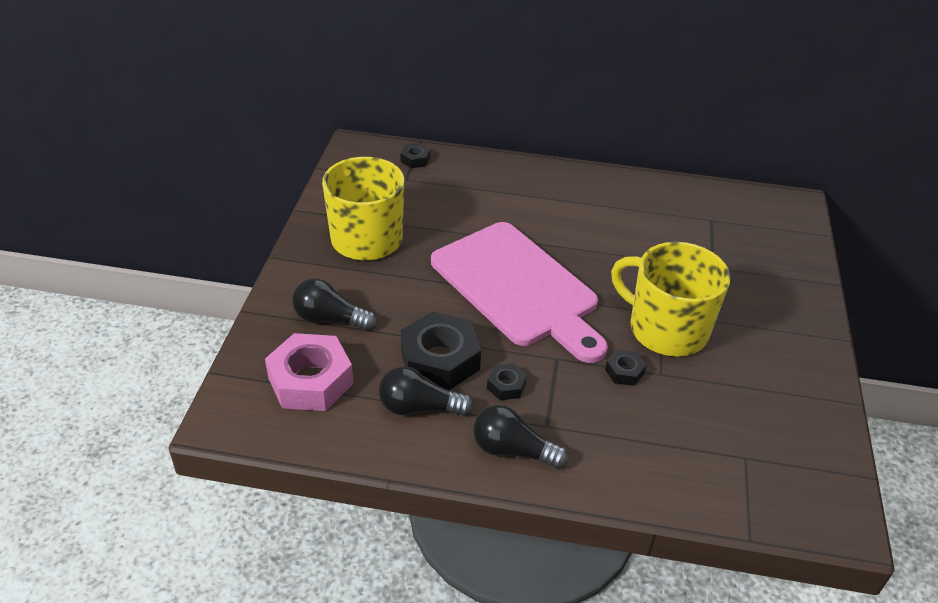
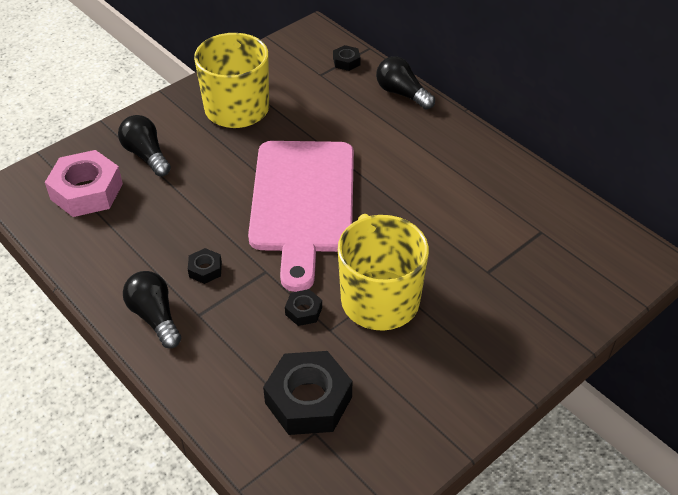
camera: 40 degrees right, 5 degrees up
black light bulb [379,366,474,416] -> black light bulb moved to [376,56,435,110]
black nut [401,311,481,390] -> black nut moved to [263,351,352,435]

